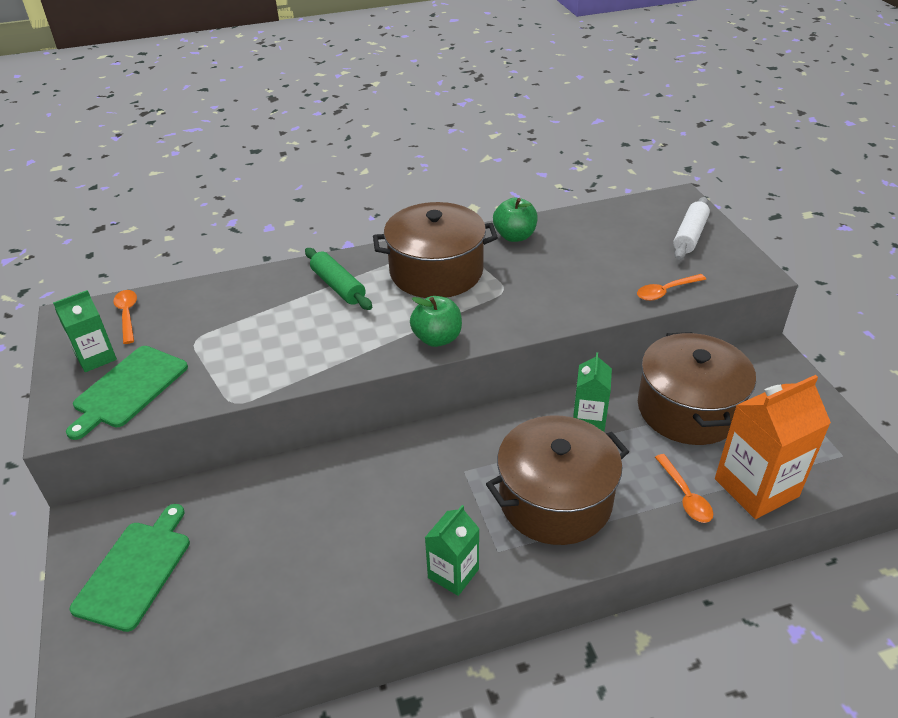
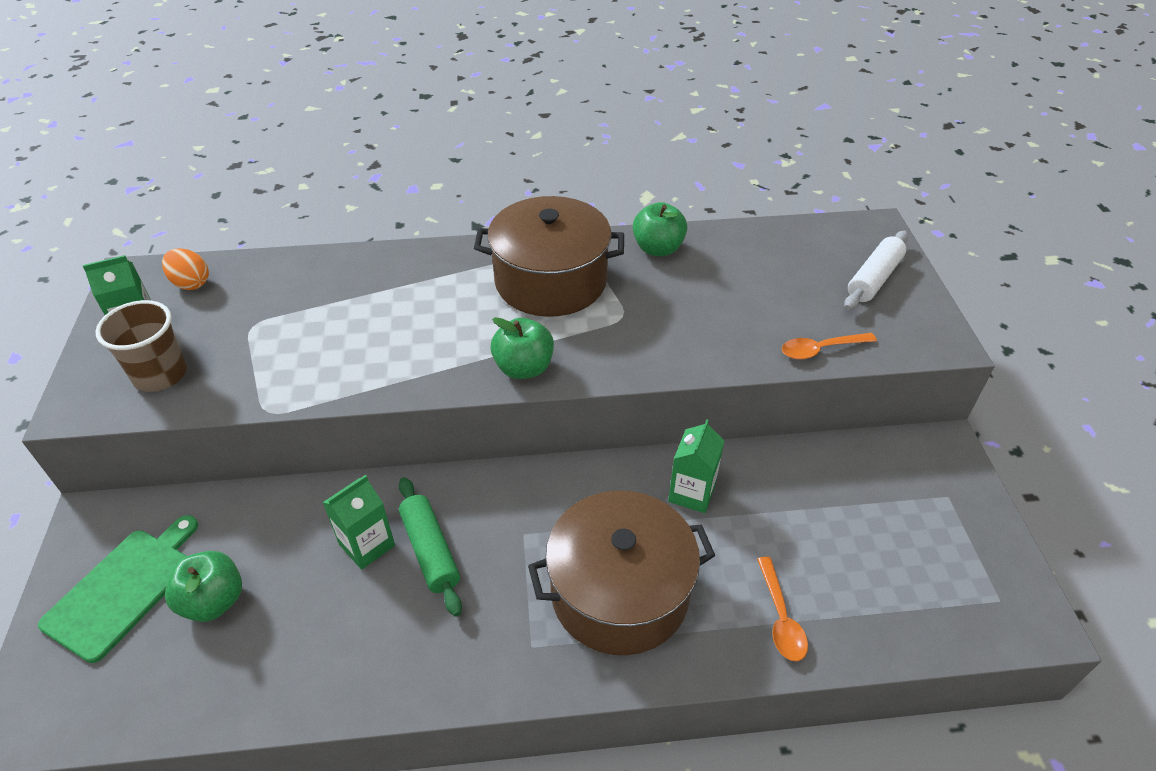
camera: 10 degrees right, 5 degrees up
green cutting board [66,346,188,440] -> brown cup [95,300,187,392]
orange spoon [113,290,137,344] -> orange egg [162,248,209,290]
green rolling pin [305,248,372,310] -> green rolling pin moved to [399,477,462,617]
green carton [425,505,480,596] -> green carton moved to [322,475,395,570]
brown pot [638,332,756,445] -> none
orange carton [715,375,831,519] -> none
none -> green apple [165,551,242,622]

